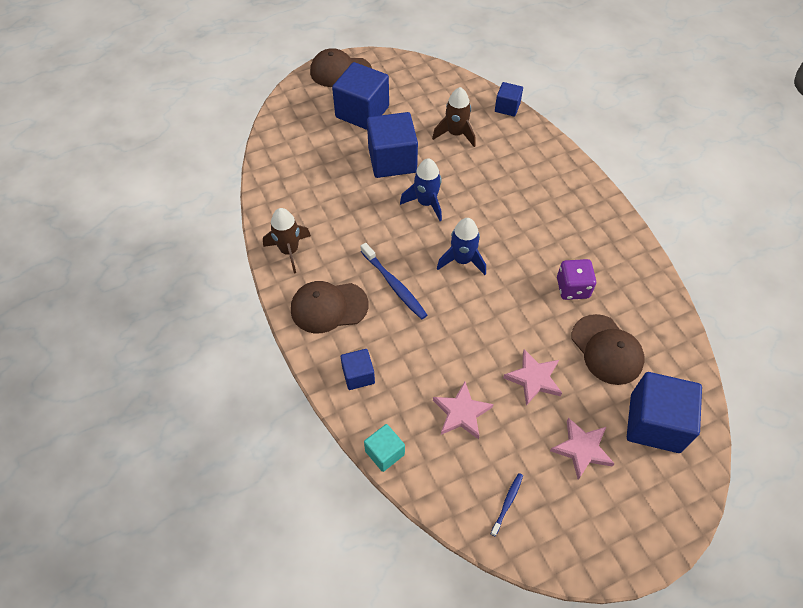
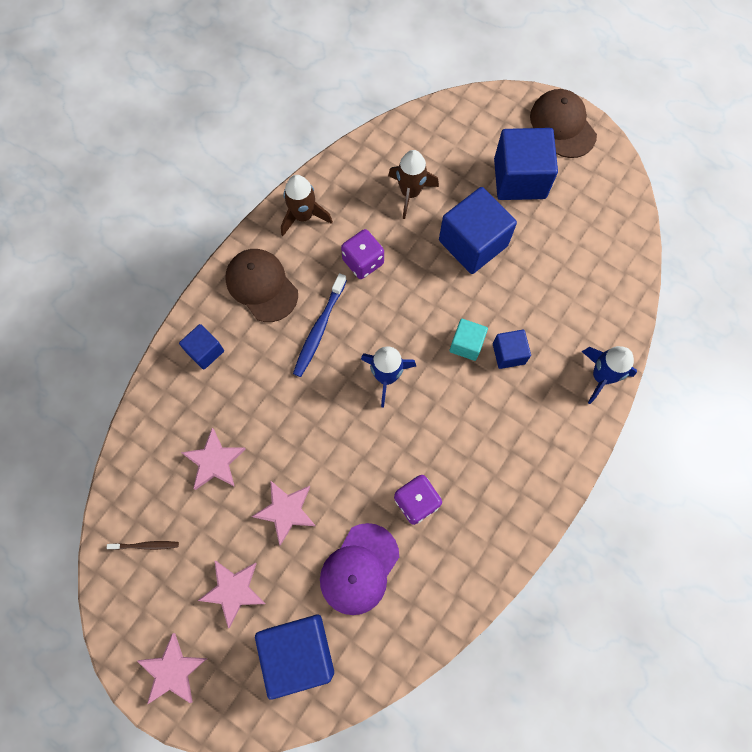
camera: 60 degrees right, 15 degrees up
turquoise cube [364,424,405,472] -> turquoise cube moved to [450,319,488,361]
blue rocket [400,158,442,221] -> blue rocket moved to [581,346,637,404]
brown rocket [432,87,476,147] -> brown rocket moved to [388,150,439,219]
blue toothbrush [491,473,523,537] -> brown toothbrush [107,541,179,550]
blue cube [495,82,523,117] -> blue cube moved to [493,330,531,369]
brown cap [572,314,645,385] -> purple cap [320,523,399,615]
none -> pink star [137,633,207,704]
none -> purple dice [341,229,384,279]

